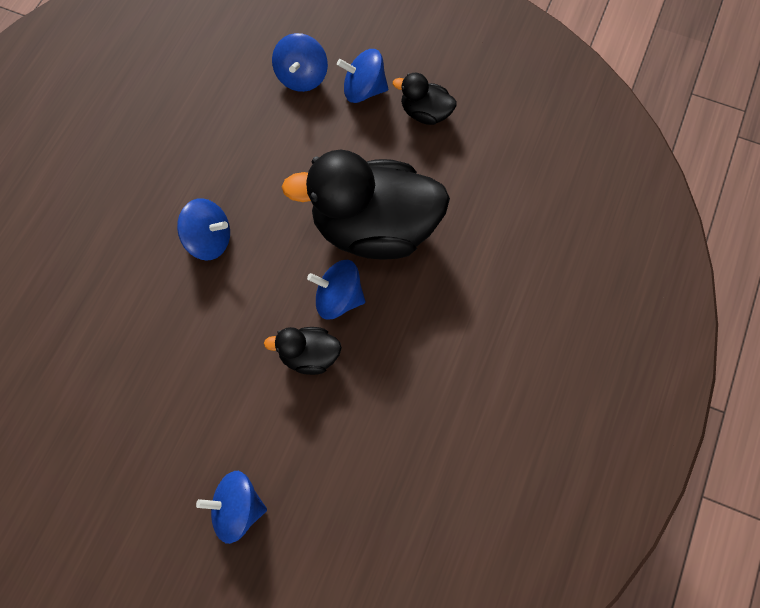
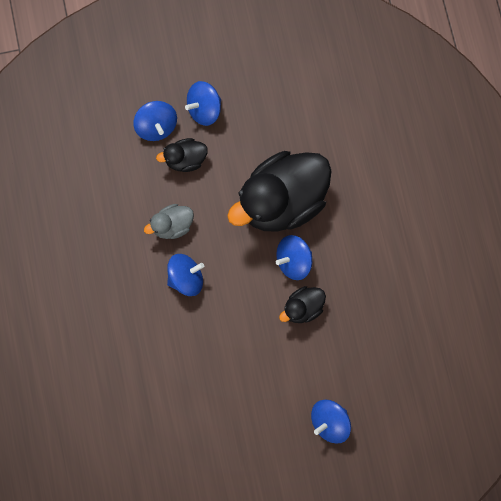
camera: 35 degrees left, 10 degrees up
black duck [393,73,457,125] -> black duck moved to [156,138,208,172]
none -> grey duck [144,204,194,239]

